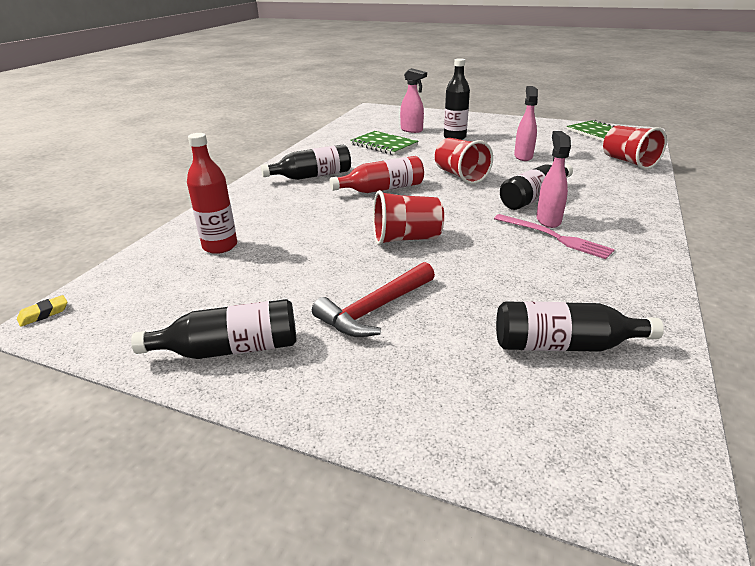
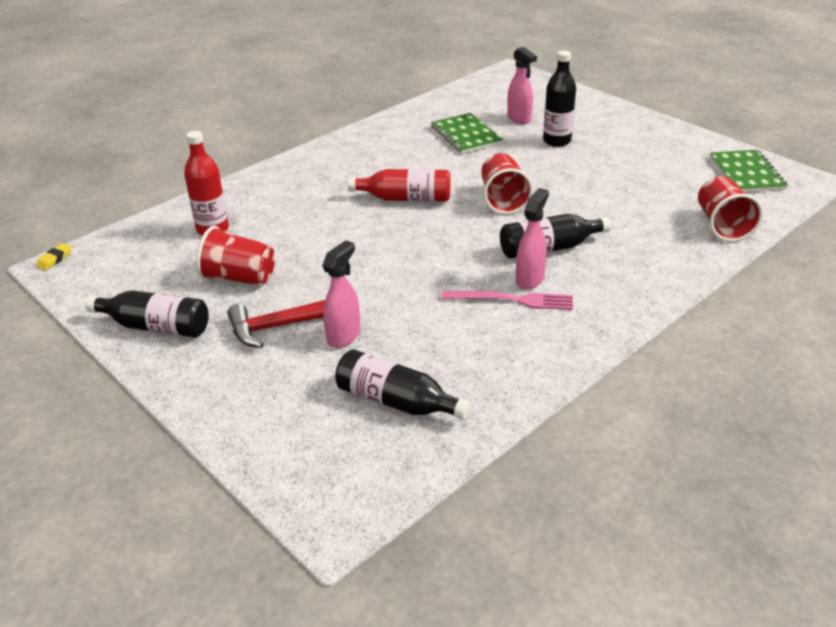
camera: 25 degrees right, 5 degrees up
yellow eraser [17,295,67,327] -> yellow eraser turned 45 degrees counterclockwise [36,243,72,270]
black bottle [261,144,351,180] -> none
red cup [373,190,444,245] -> red cup moved to [196,226,275,286]
pink fork [494,214,615,259] -> pink fork turned 60 degrees counterclockwise [442,290,573,310]
pink spray bottle [514,86,538,161] -> pink spray bottle moved to [322,240,360,348]

